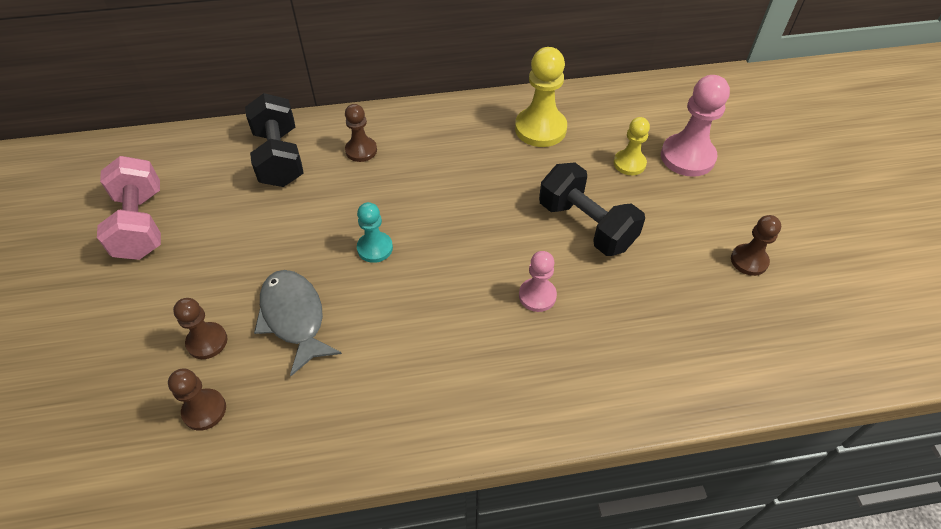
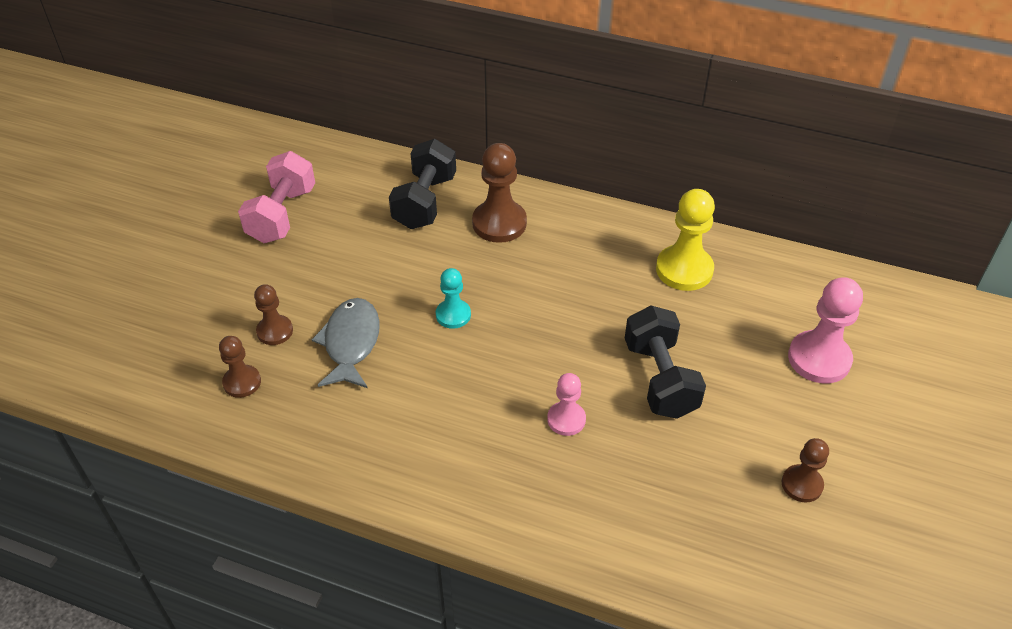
camera: 30 degrees right, 5 degrees down
brown pawn [345,104,377,162] -> brown pawn [472,143,527,243], size x1.68
yellow pawn [614,117,650,175] -> none

